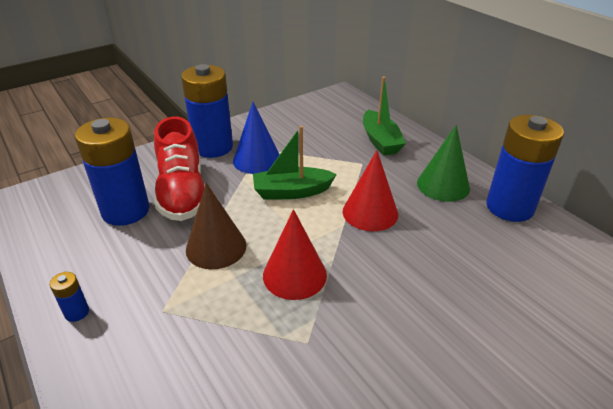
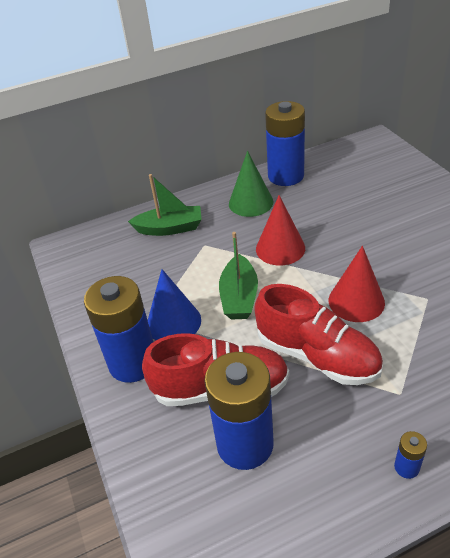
camera: 75 degrees left, 5 degrees up
brown cone [186,183,246,269] -> red shoe [254,284,383,385]

